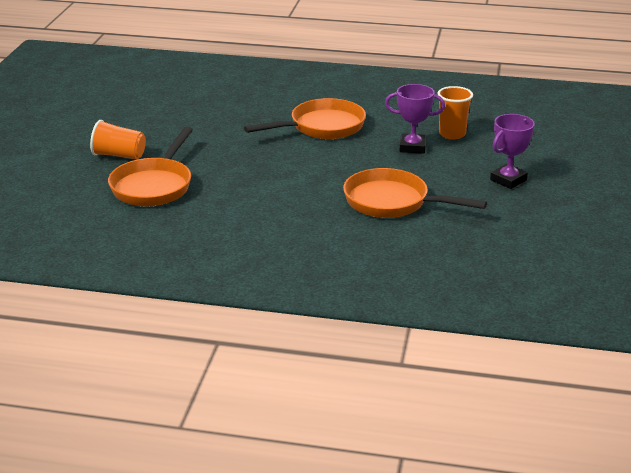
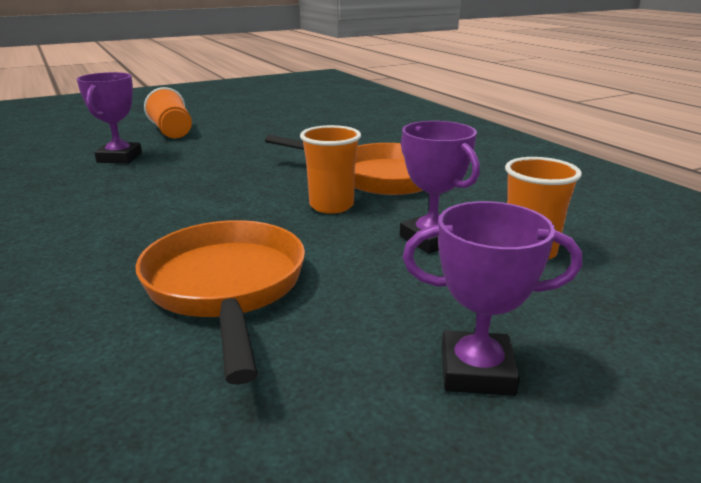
camera: 50 degrees right, 5 degrees down
orange pan [108,127,193,206] -> purple trophy [77,72,142,164]
none -> orange cup [300,125,361,214]

